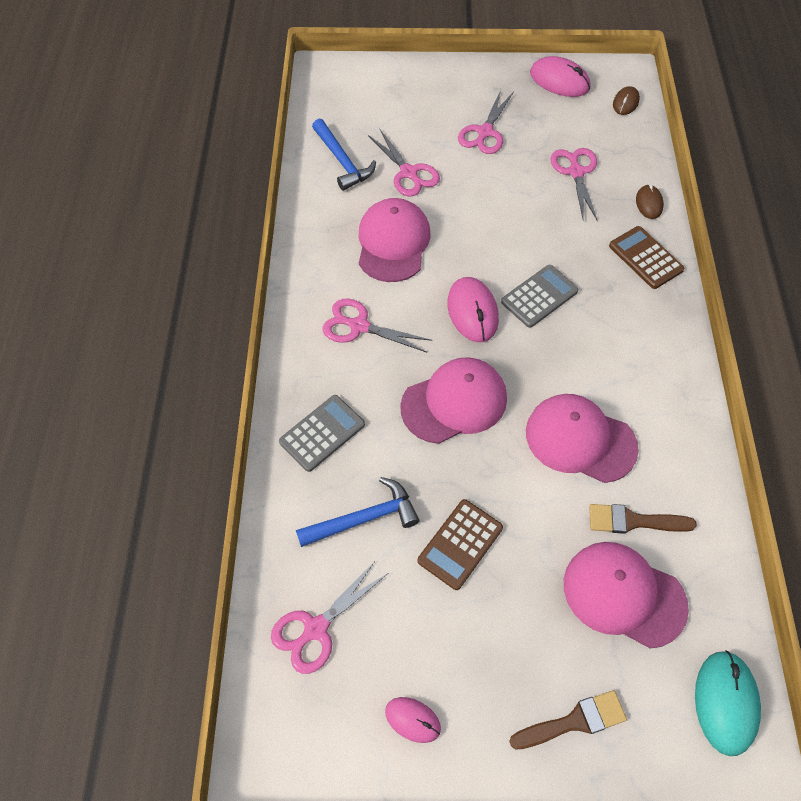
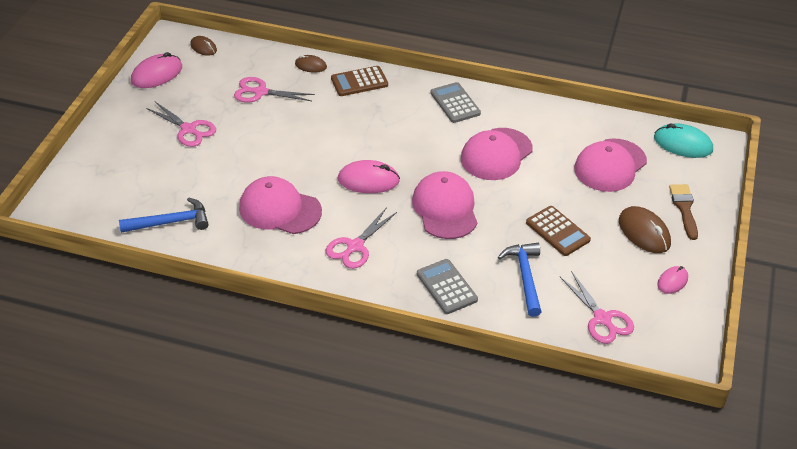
camera: 75 degrees left, 15 degrees down
pink scissors [368,130,440,197] -> none
grey calculator [501,265,578,328] -> grey calculator moved to [430,82,481,123]
brown brush [589,504,697,534] -> none
none -> brown mouse [619,206,671,253]

